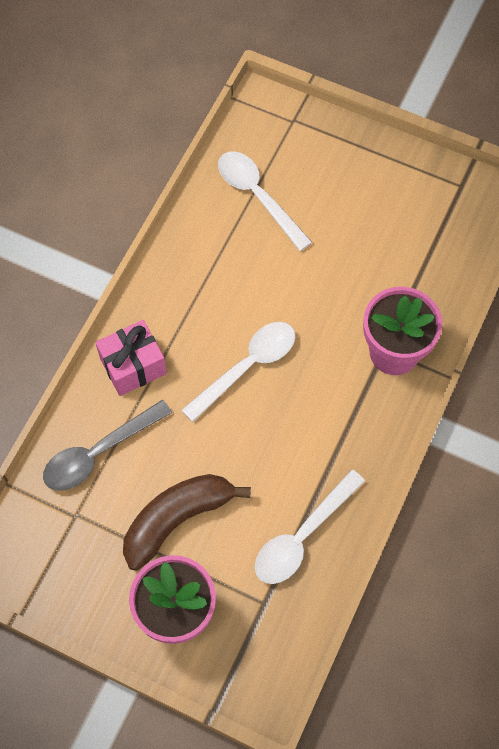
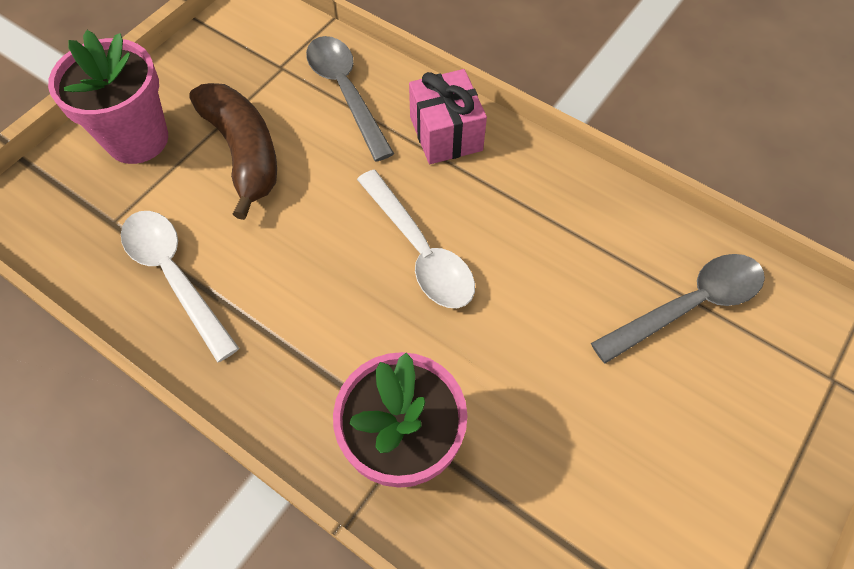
camera: 100 degrees right, 5 degrees down
white spoon [218,151,312,251] -> grey spoon [591,254,765,364]

